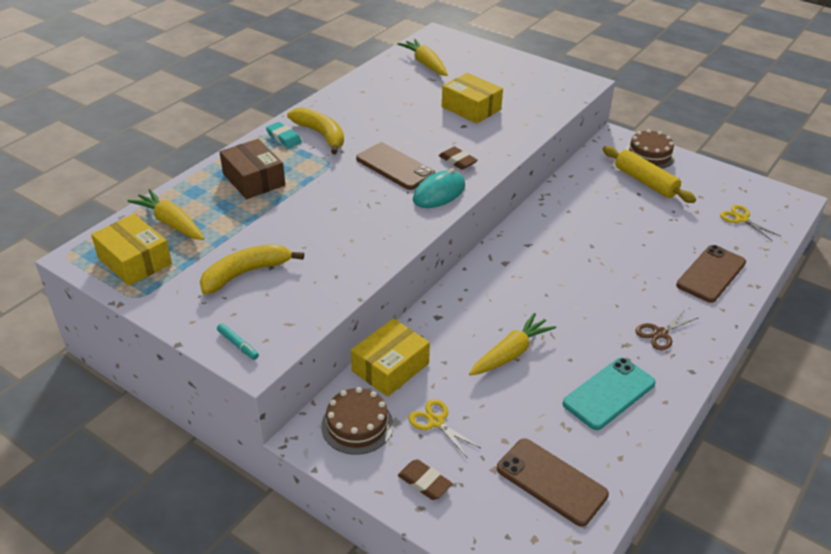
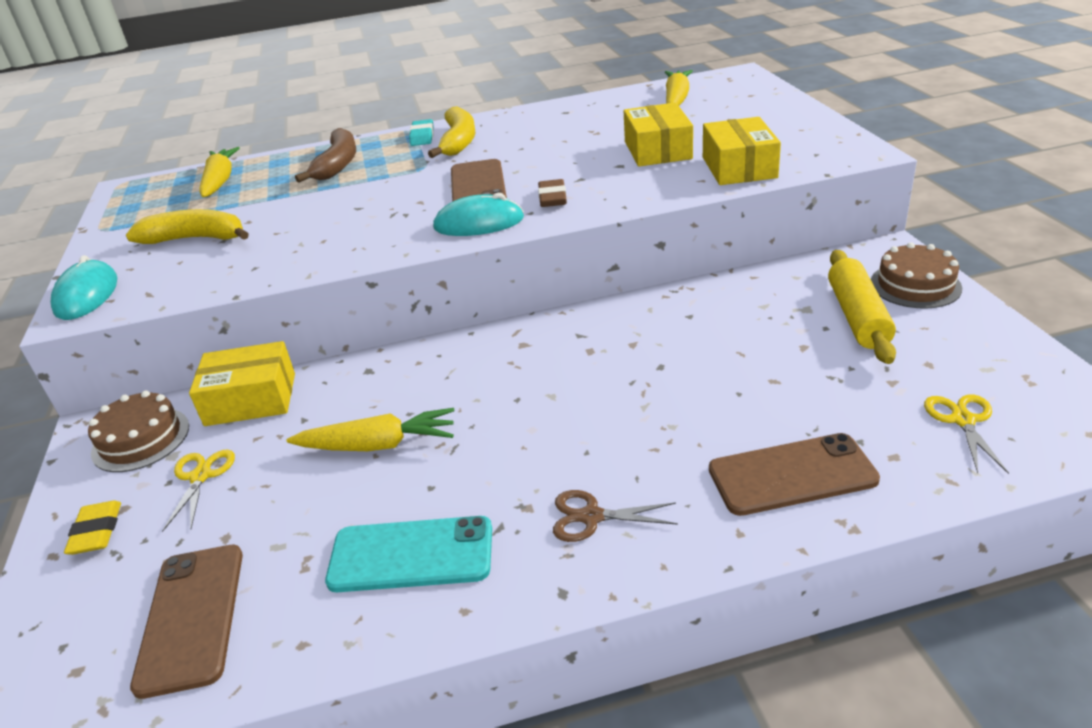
camera: 45 degrees right, 5 degrees down
yellow box [91,214,172,286] -> yellow box moved to [703,117,781,185]
turquoise marker [217,323,259,360] -> turquoise mouse [51,255,117,320]
brown box [220,139,285,199] -> brown banana [295,128,356,182]
brown eraser [398,459,453,500] -> yellow eraser [64,501,121,555]

